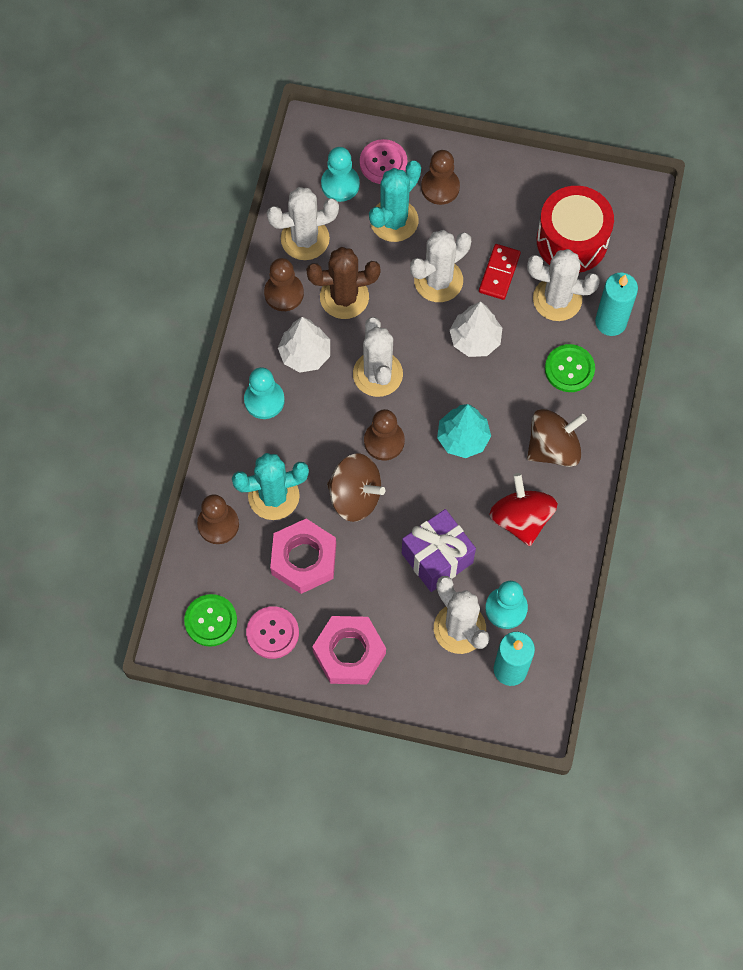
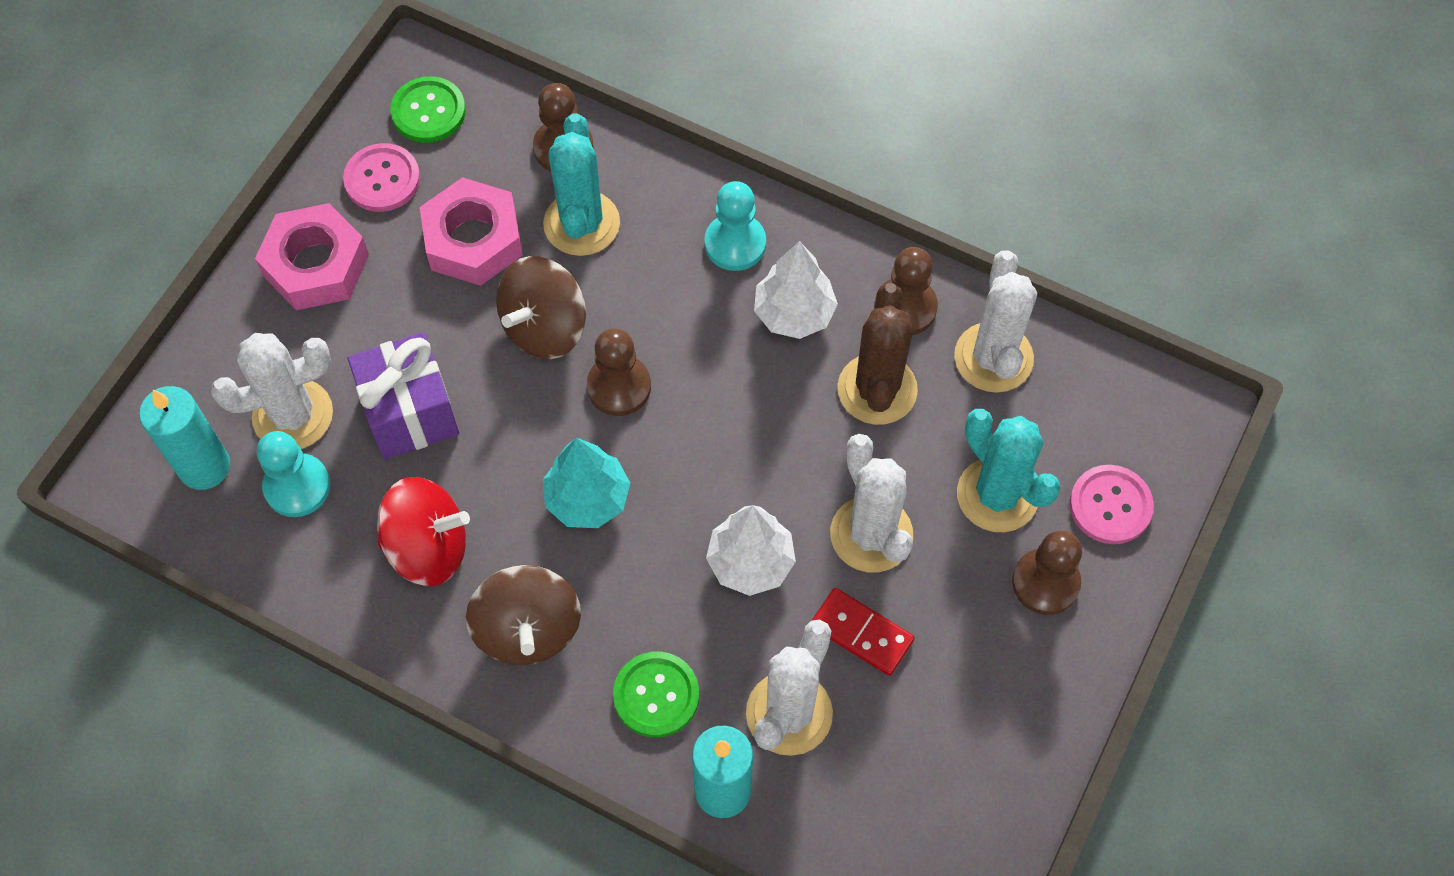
camera: 105 degrees right, 5 degrees down
turquoise pawn [321,147,360,202] -> none
white cactus [353,317,403,397] -> none
red drum [537,186,614,273] -> none

